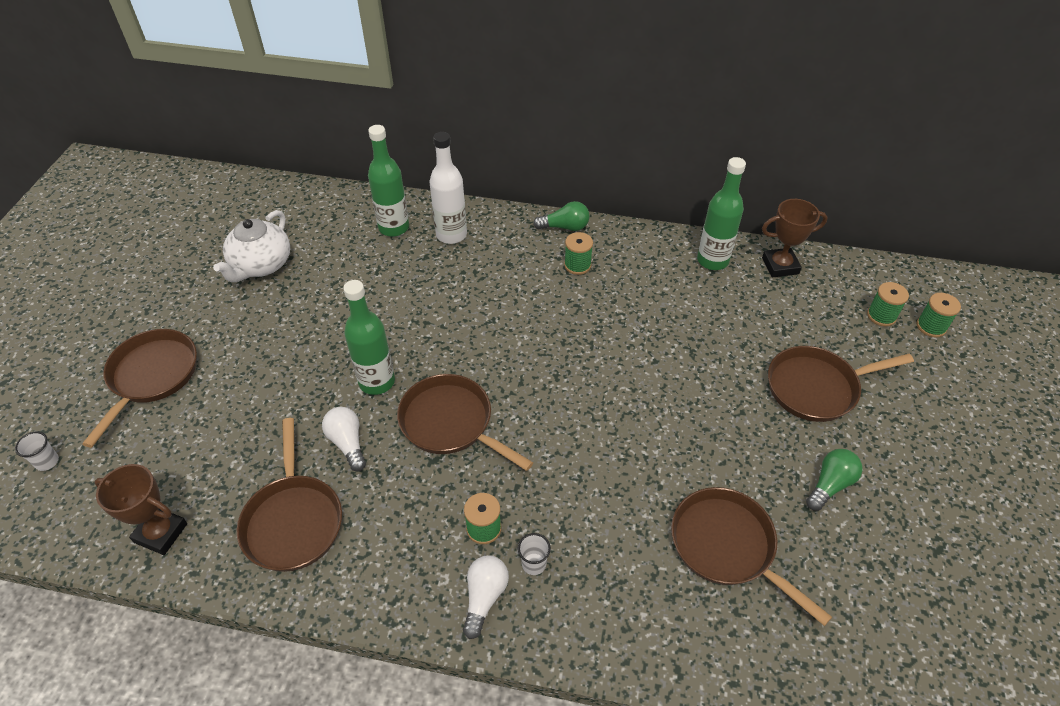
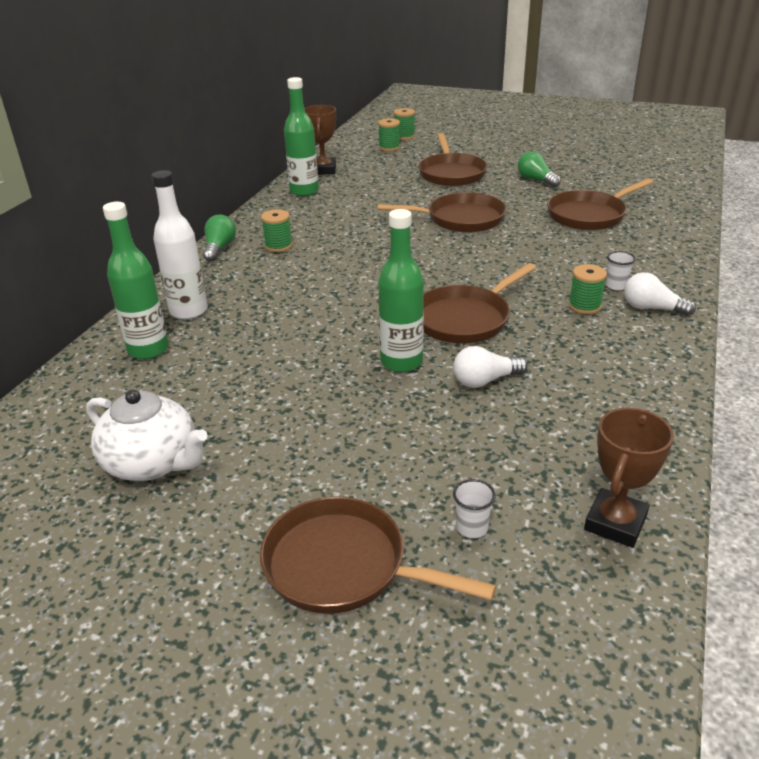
camera: 80 degrees left, 15 degrees down
white cup [15,431,59,471] -> white cup moved to [453,479,496,538]
brown pan [237,418,342,572] -> brown pan moved to [377,192,506,232]

